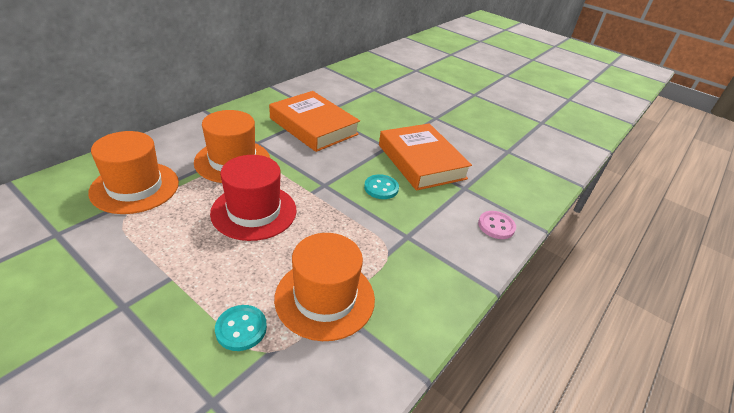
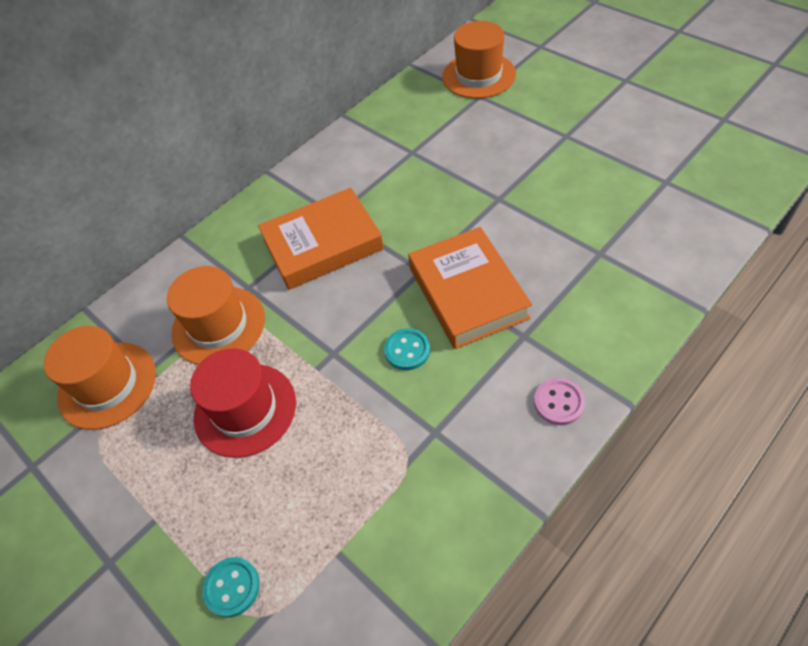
camera: 15 degrees right, 15 degrees up
orange book [269,91,360,152] -> orange book turned 75 degrees counterclockwise [258,188,384,290]
orange hat [274,233,375,341] -> orange hat moved to [442,21,516,99]

